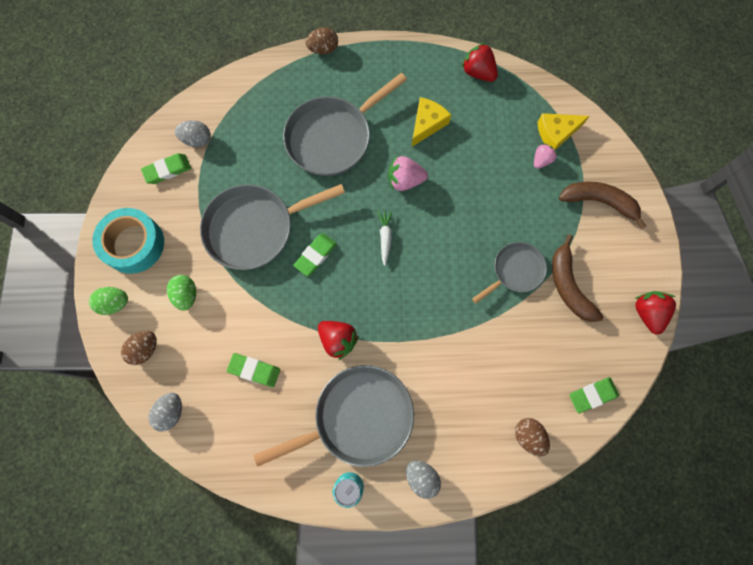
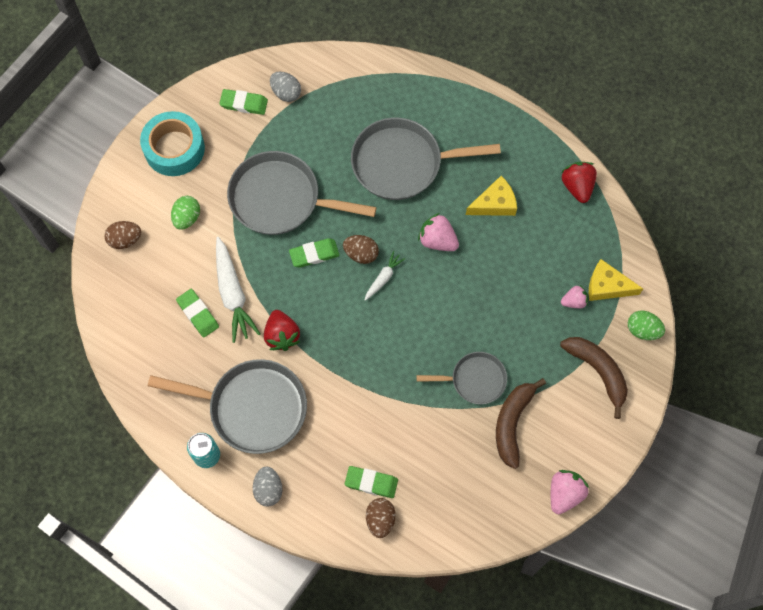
camera: 35 degrees right, 5 degrees down
green egg [89,287,128,315] -> green egg moved to [628,310,665,340]
grey egg [148,393,182,432] -> none
brown egg [305,27,338,54] -> brown egg moved to [343,235,379,264]
green eraser [569,377,619,414] -> green eraser moved to [345,466,398,498]
red strawberry [635,291,676,335] -> pink strawberry [551,470,589,514]
none -> white carrot [216,237,260,343]

